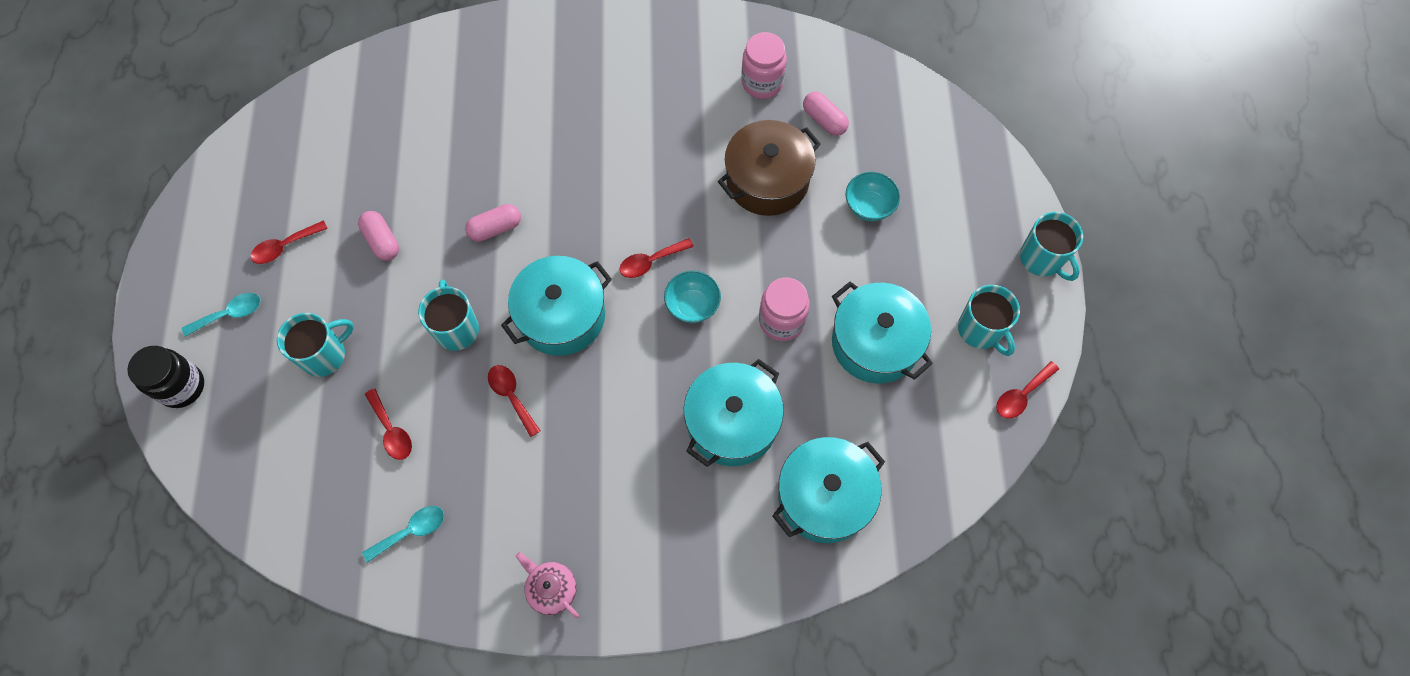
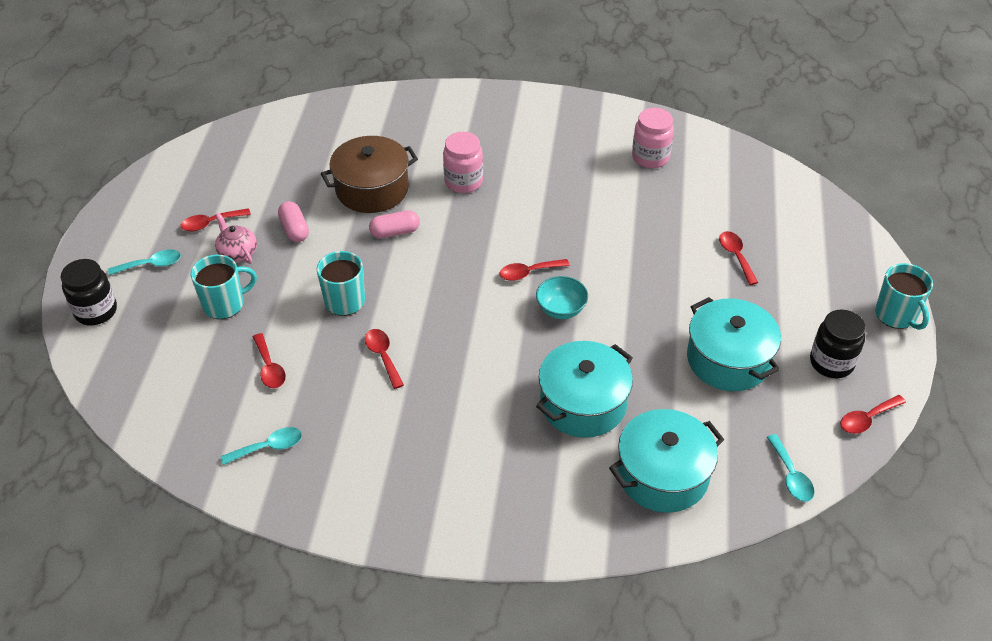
camera: 10 degrees right, 20 degrees down
turquoise pot [501,256,612,356] -> none
pink teapot [516,552,579,618] -> pink teapot moved to [215,213,257,264]
brown pot [718,120,821,216] -> brown pot moved to [321,136,418,213]
pink jar [759,278,810,341] -> pink jar moved to [443,132,483,193]
pink capsule [803,92,849,136] -> none
turquoise bowl [846,172,900,221] -> red spoon [719,231,758,285]
turquoise mug [958,285,1020,356] -> black jar [810,310,866,378]
none -> turquoise spoon [767,434,815,502]

